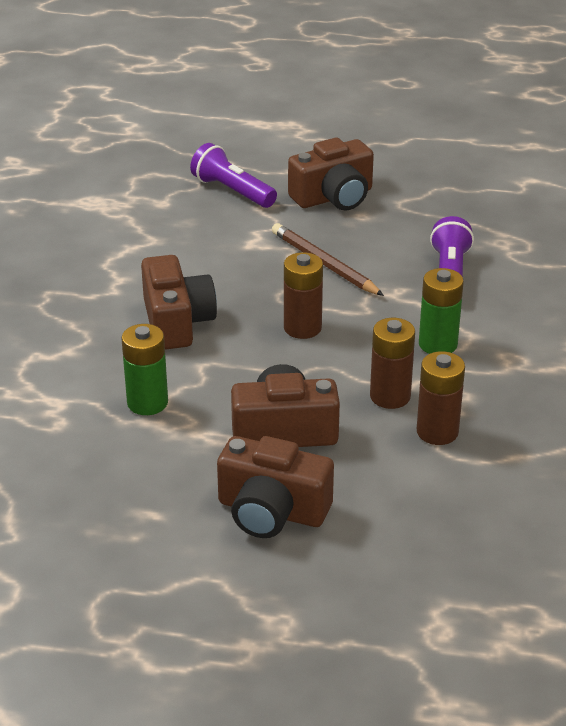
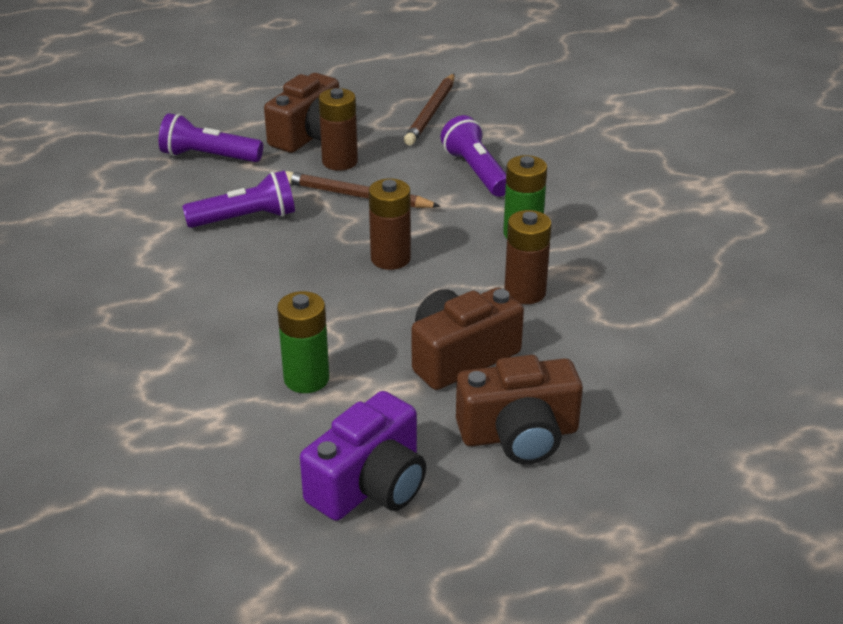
camera: 30 degrees left, 0 degrees up
brown camera [141,255,217,350] -> none
brown battery [417,351,465,445] -> brown battery moved to [319,88,358,171]
none -> purple flashlight [182,171,295,228]
none -> purple camera [300,391,426,521]
none -> brown pencil [404,74,455,146]

